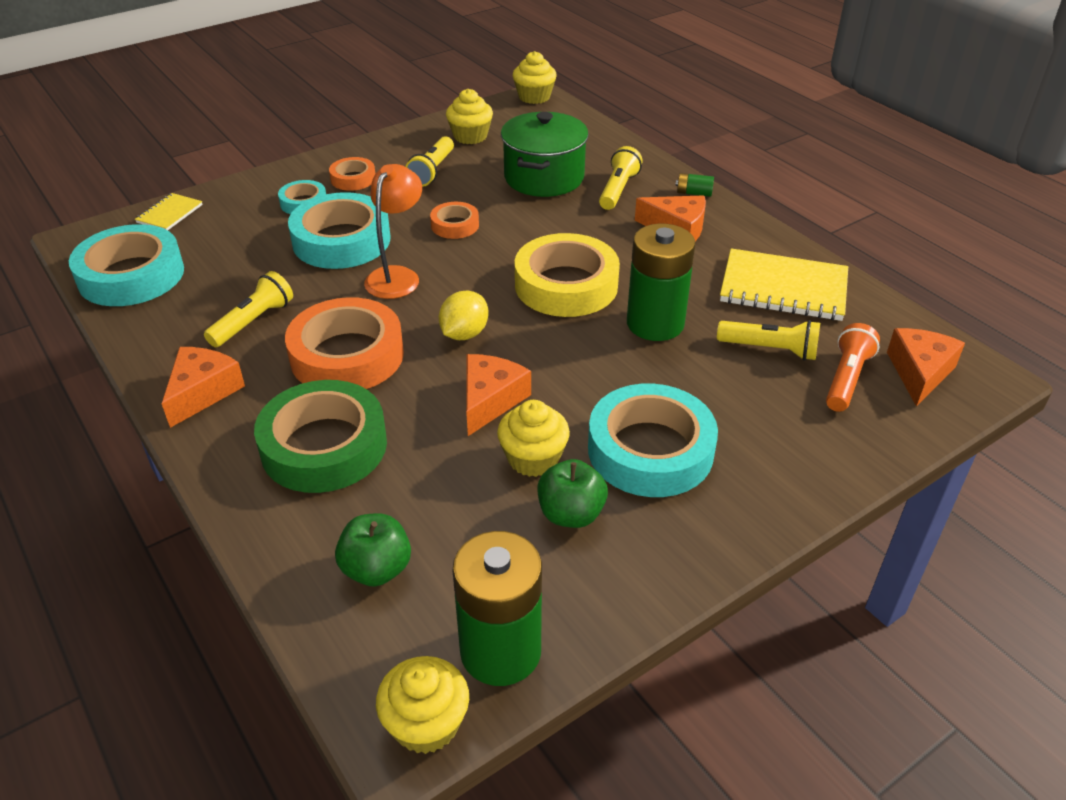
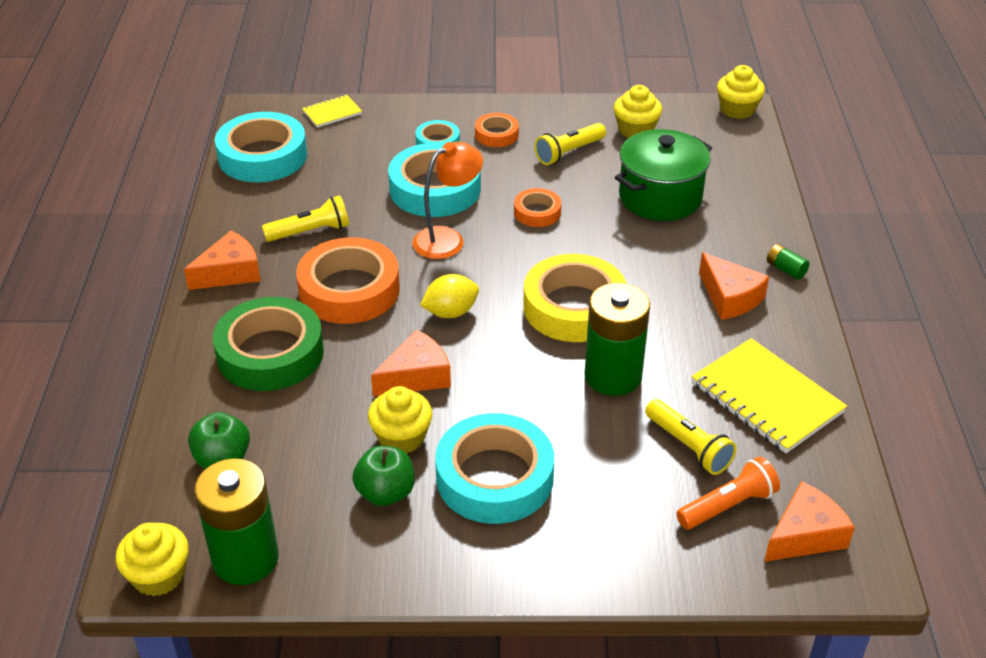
camera: 35 degrees right, 0 degrees up
yellow flashlight [599,146,643,210] -> none

